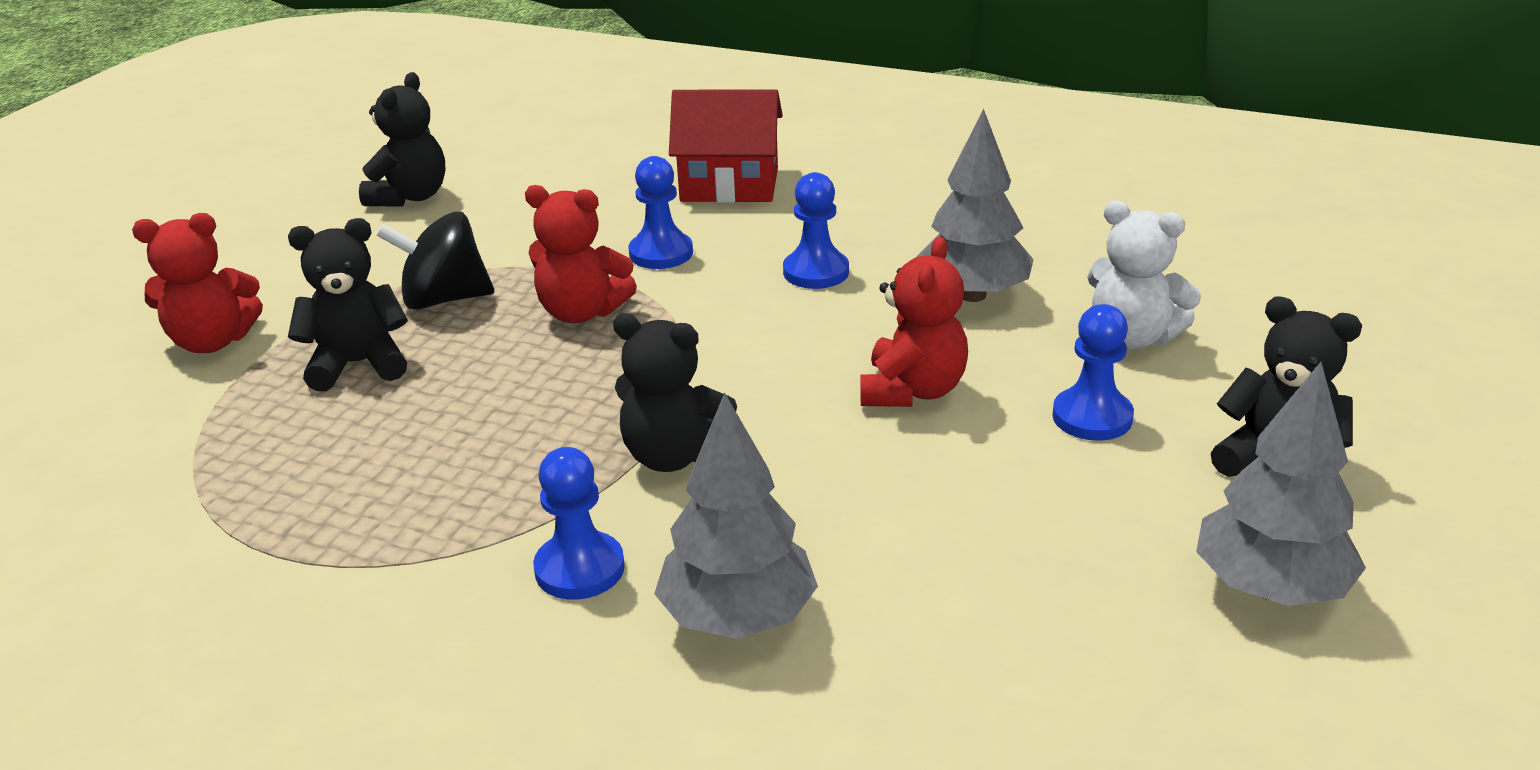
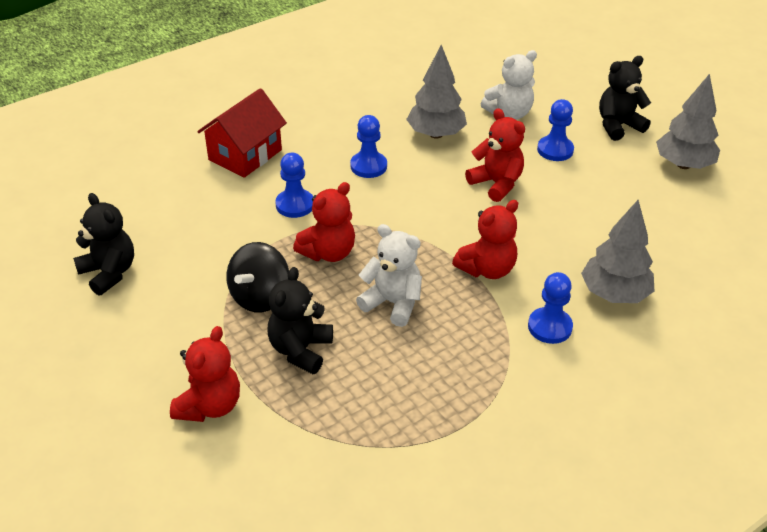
camera: 60 degrees left, 10 degrees up
black teddy bear [613,313,737,472] -> red teddy bear [452,200,518,279]
none -> white teddy bear [356,224,422,327]

